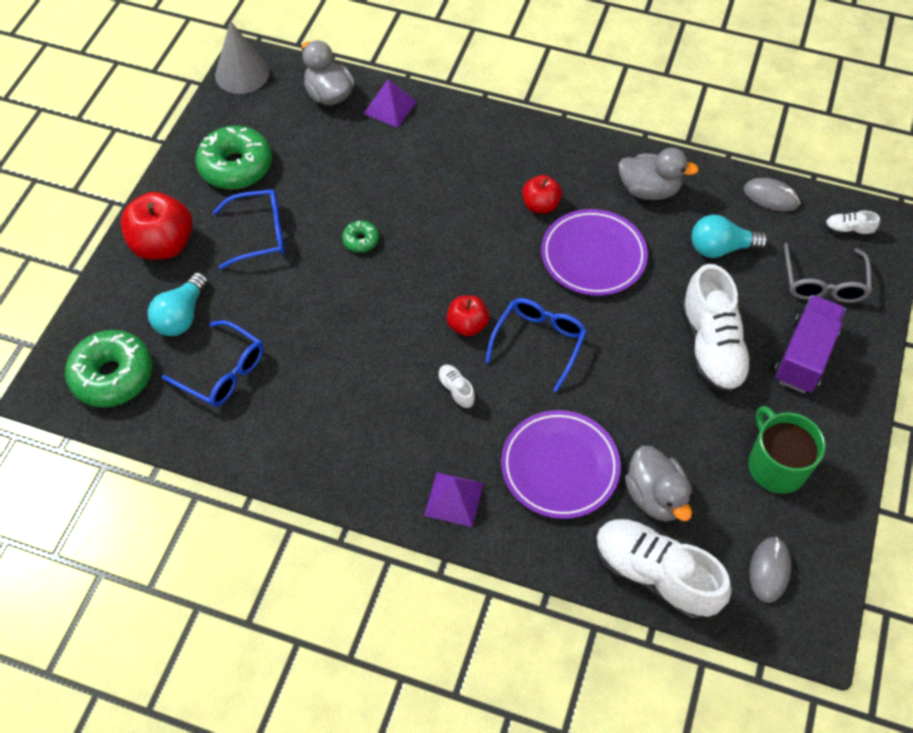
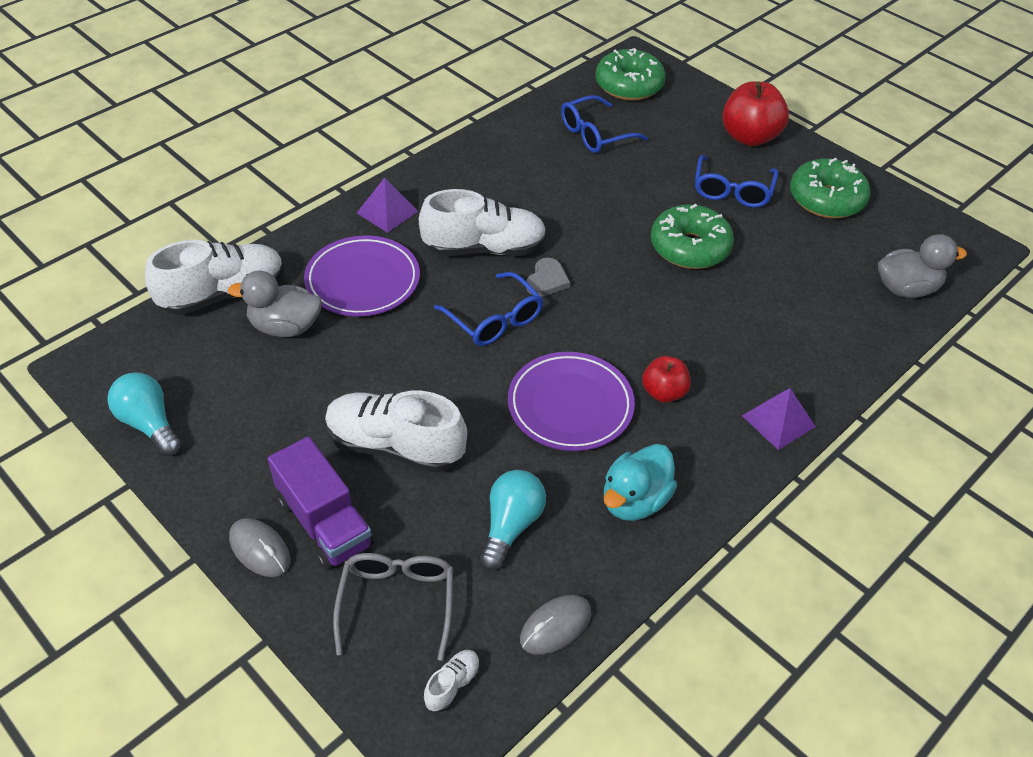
camera: 115 degrees right, 10 degrees down
turquoise light bulb [148,272,208,336] -> turquoise light bulb moved to [107,372,182,456]
grey cone [215,21,269,94] -> none
green donut [342,221,379,253] -> green donut [651,204,734,269], size x2.12
purple pyramid [363,79,417,128] -> purple pyramid moved to [742,388,816,450]
white shoe [437,365,475,409] -> white shoe [419,189,547,256], size x2.36
red apple [447,295,489,336] -> grey heart [526,258,570,297]
grey duck [618,148,699,200] -> turquoise duck [604,444,677,521]
green mug [748,406,826,494] -> none
grey mouse [749,537,791,603] -> grey mouse moved to [229,518,291,577]
grey glasses [784,243,872,303] -> grey glasses turned 60 degrees clockwise [333,553,453,661]

